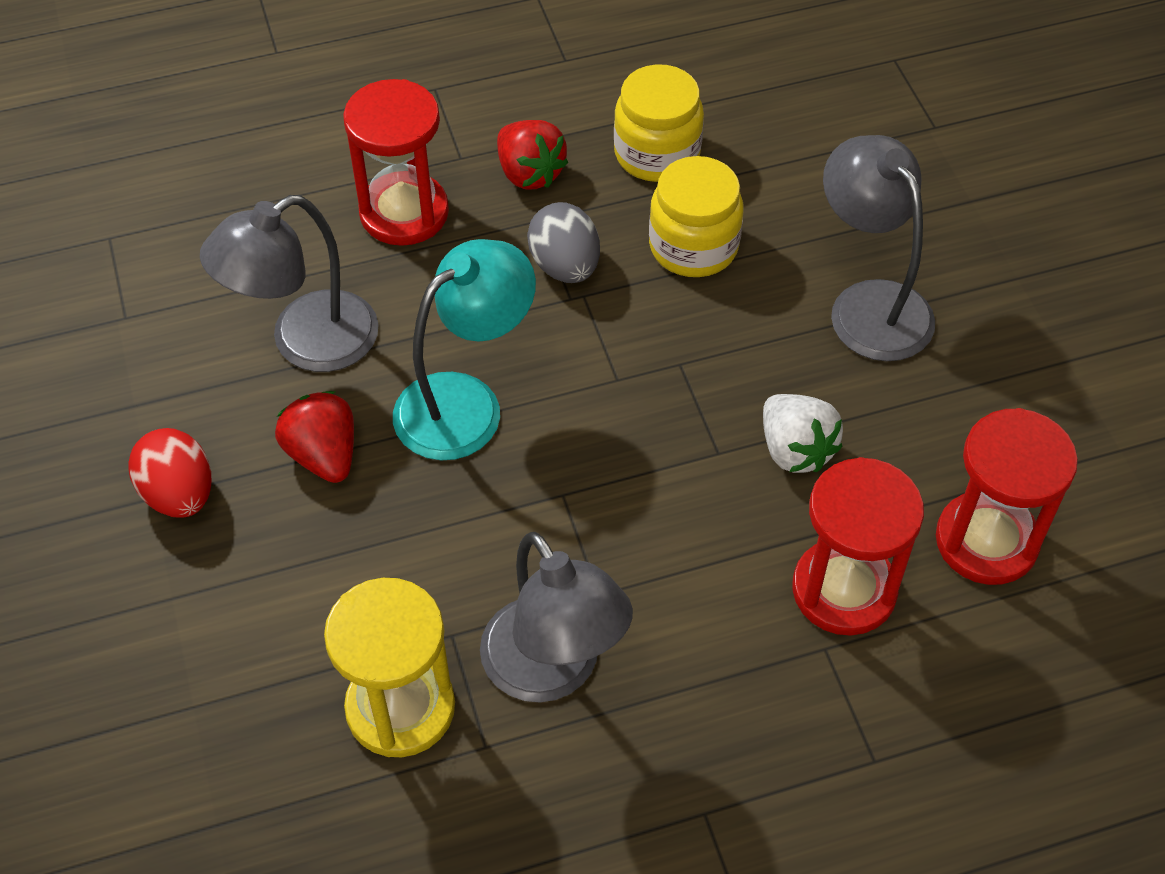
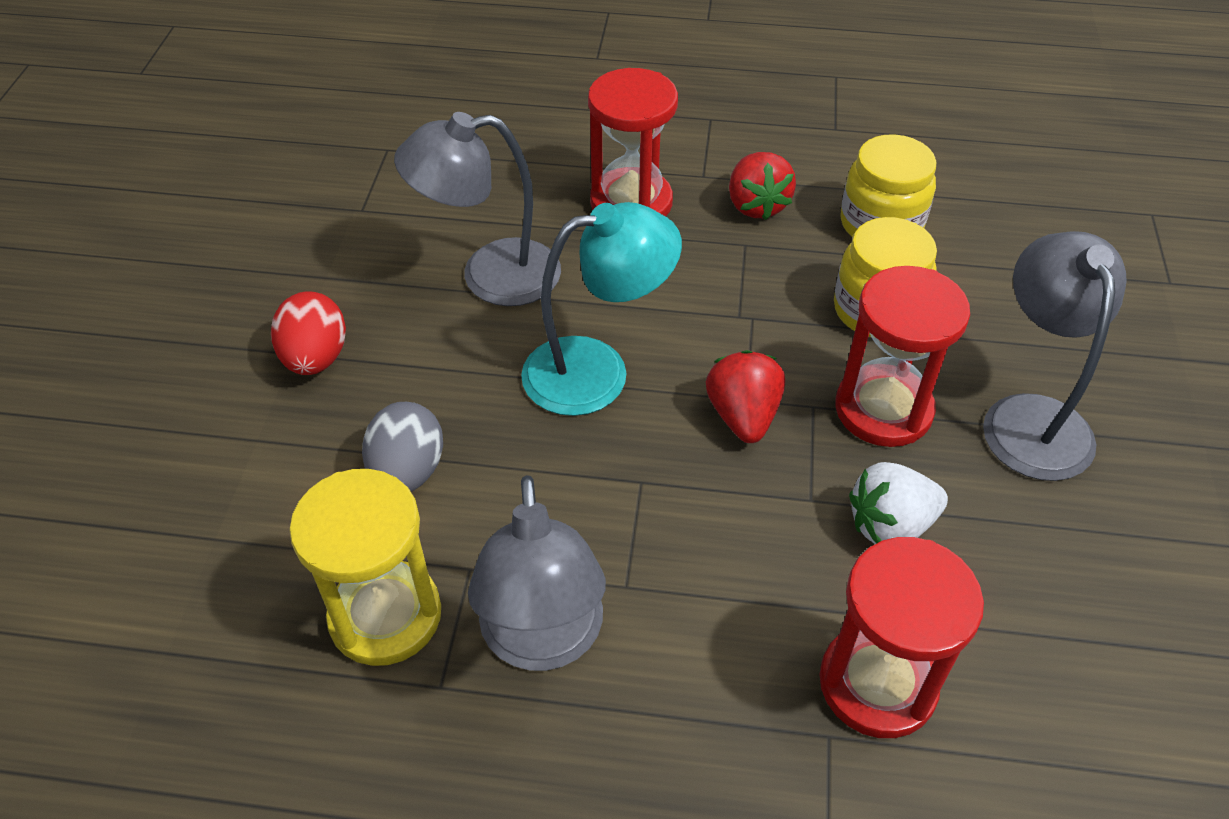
camera: 25 degrees right, 5 degrees down
red strawberry [275,391,354,483] -> red strawberry moved to [706,350,785,443]
grey egg [527,202,600,283] -> grey egg moved to [362,402,443,492]
white strawberry [763,394,843,473] -> white strawberry turned 75 degrees clockwise [849,462,948,544]
red hourglass [936,408,1078,585] -> red hourglass moved to [835,266,970,447]

